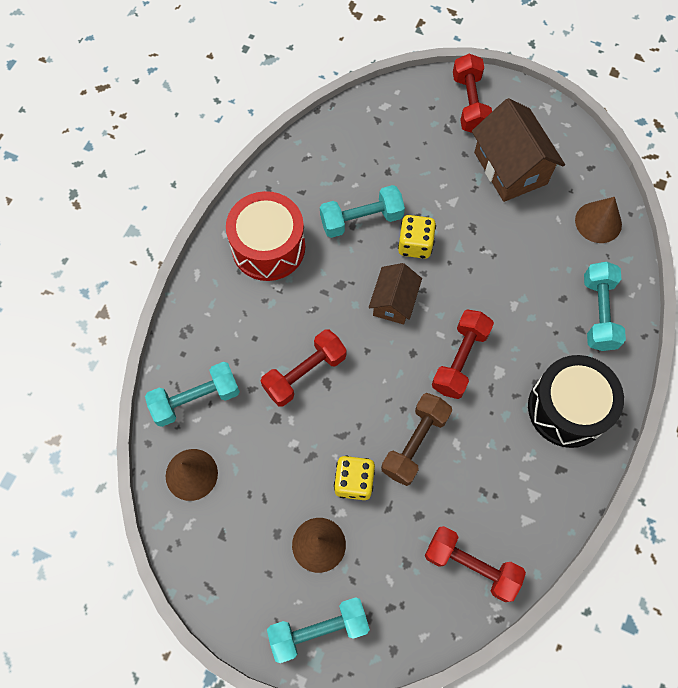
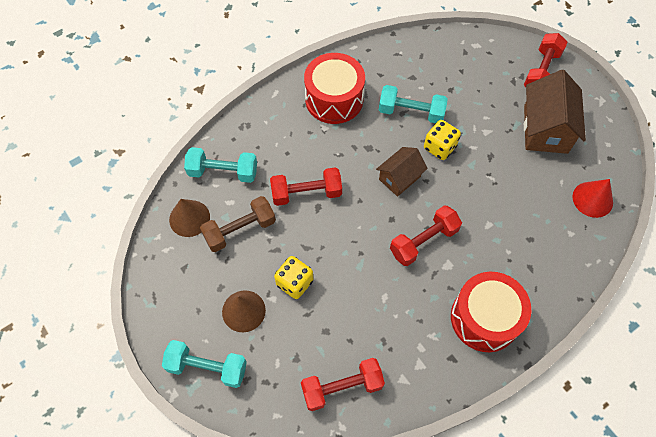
camera: 30 degrees right, 5 degrees down
brown dumbbell [381,393,452,486] -> brown dumbbell moved to [200,196,276,252]
red dumbbell [425,526,526,602] -> red dumbbell turned 75 degrees counterclockwise [301,358,385,411]
black drum [528,355,624,448] -> red drum [451,272,532,352]
brown cone [575,197,622,243] -> red cone [572,179,613,218]
turquoise dumbbell [584,262,626,351] -> none

